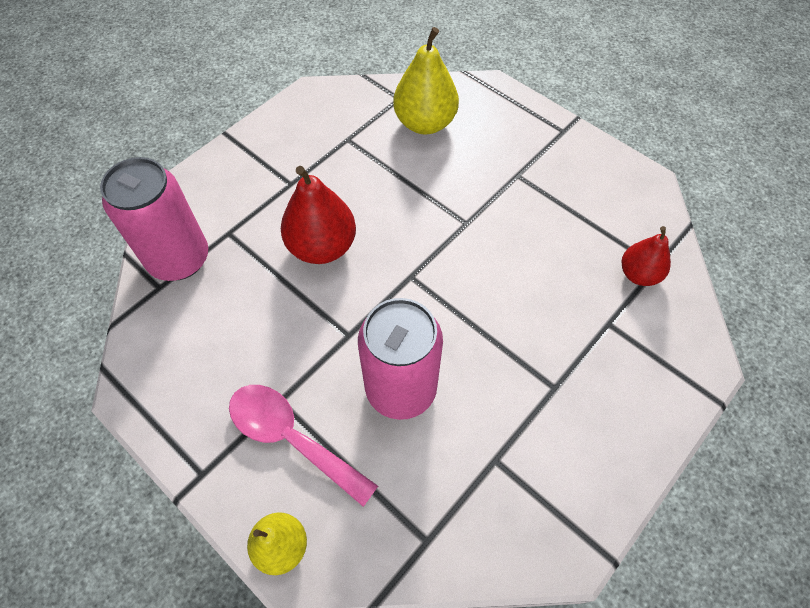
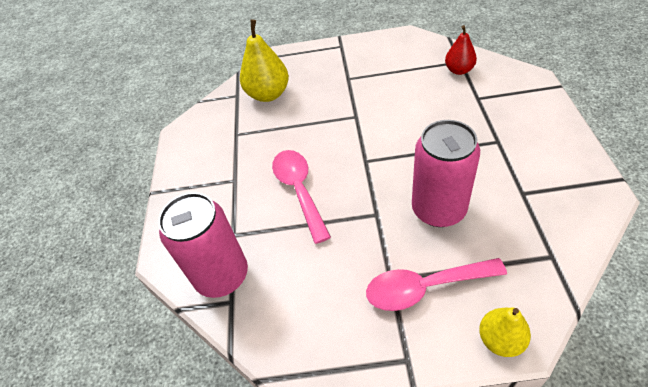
camera: 40 degrees left, 10 degrees down
red pear [281,166,356,264] -> pink spoon [272,150,331,244]

